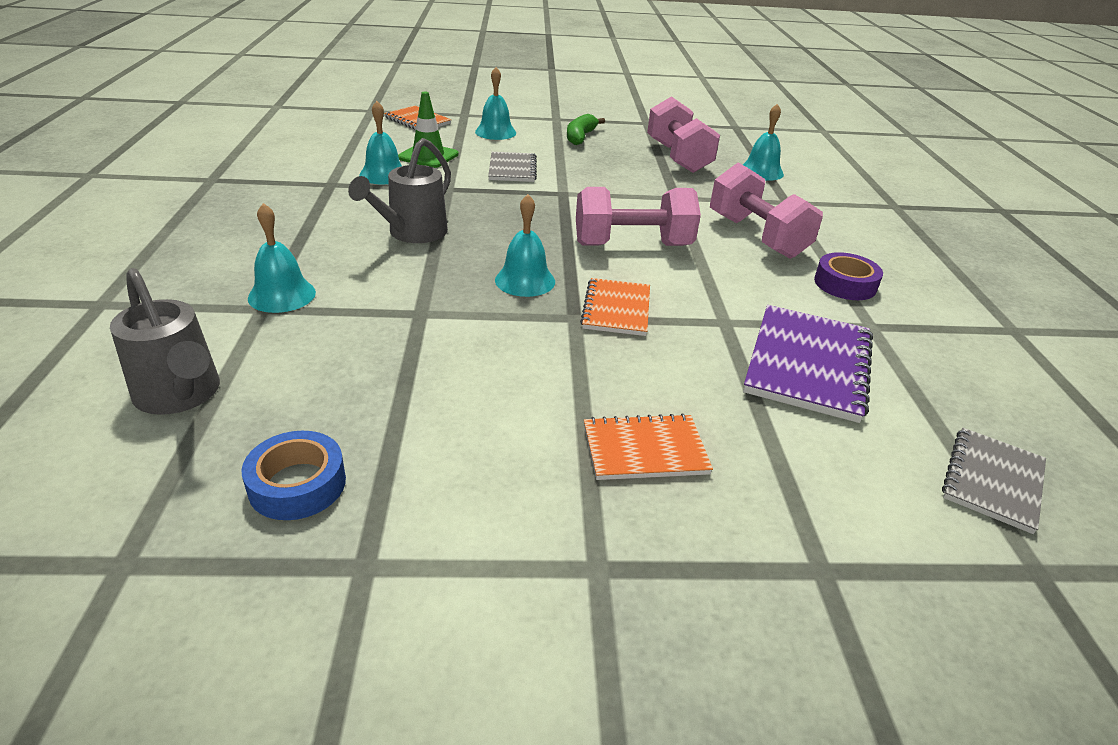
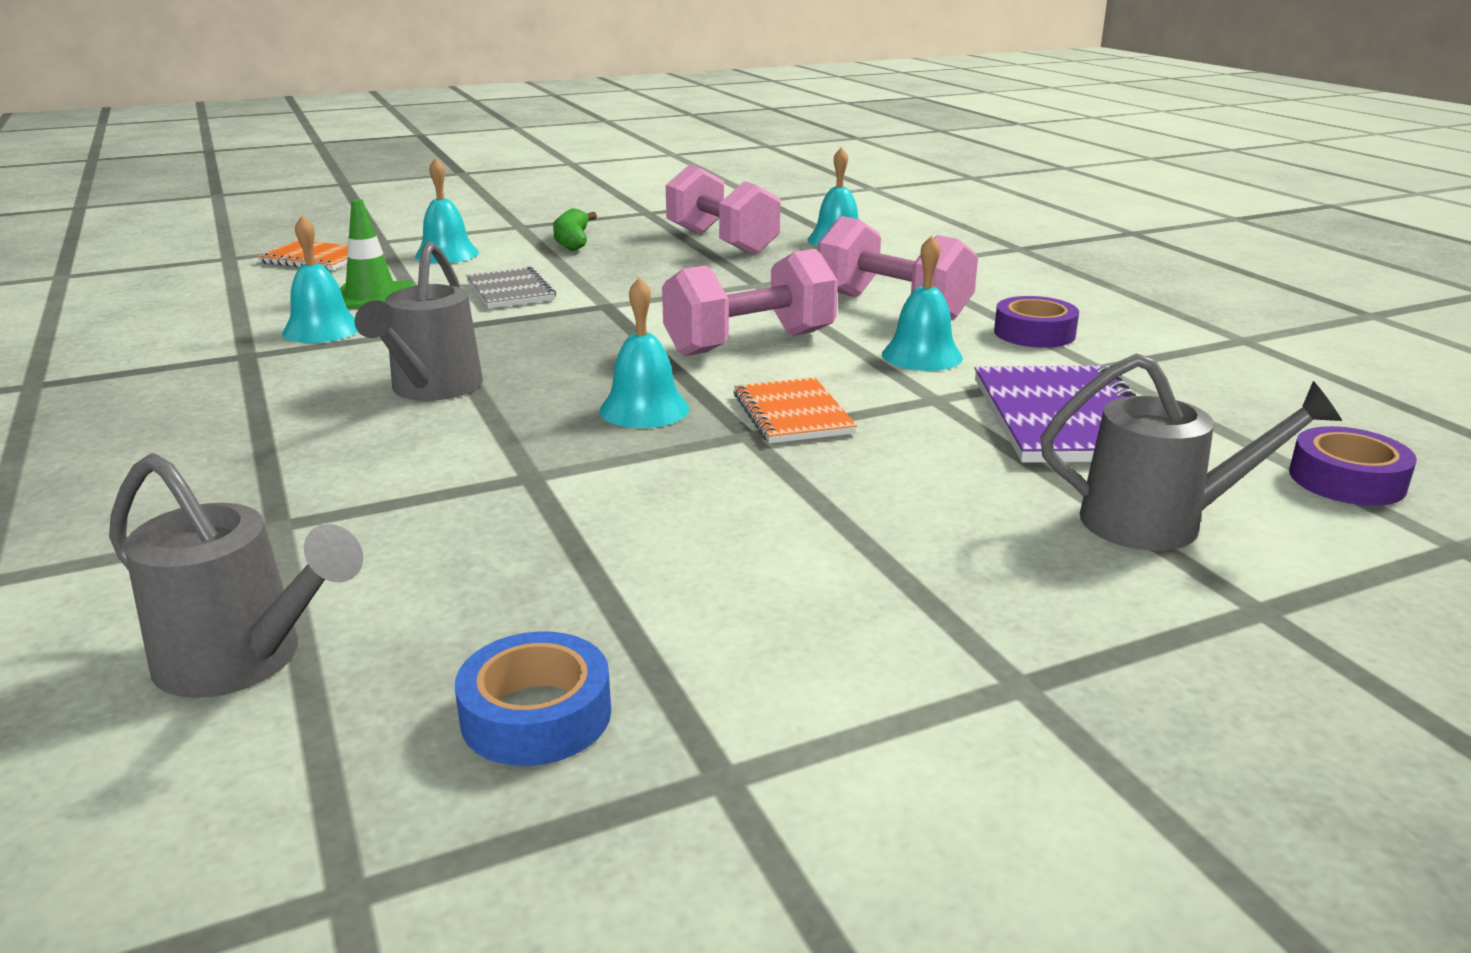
camera: 20 degrees left, 10 degrees down
turquoise bell [248,203,316,313] -> turquoise bell moved to [882,235,963,371]
orange notebook [584,414,713,480] -> none
grey notebook [942,428,1046,534] -> purple tape [1289,426,1417,506]
none -> grey watering can [1041,354,1342,551]

